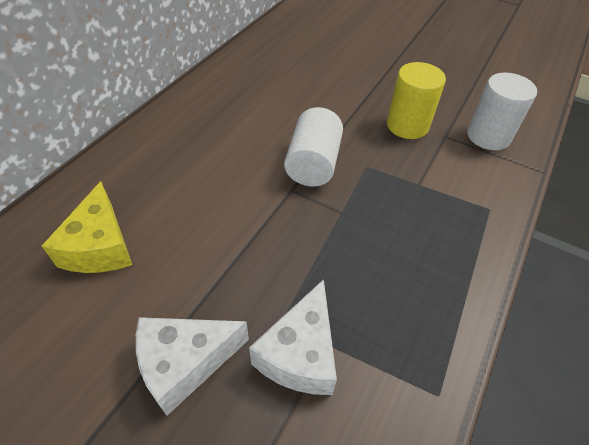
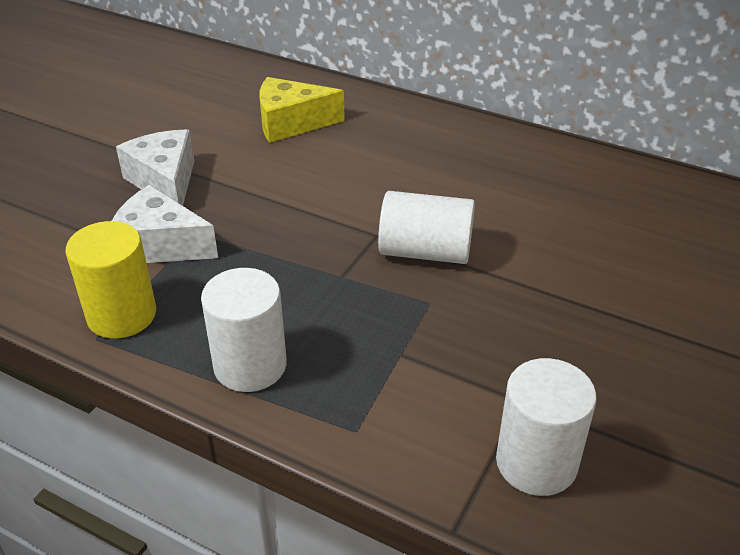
camera: 90 degrees right, 10 degrees down
yellow cylinder [387,62,446,139] -> yellow cylinder moved to [65,221,156,338]
none -> white cylinder [201,268,287,392]

